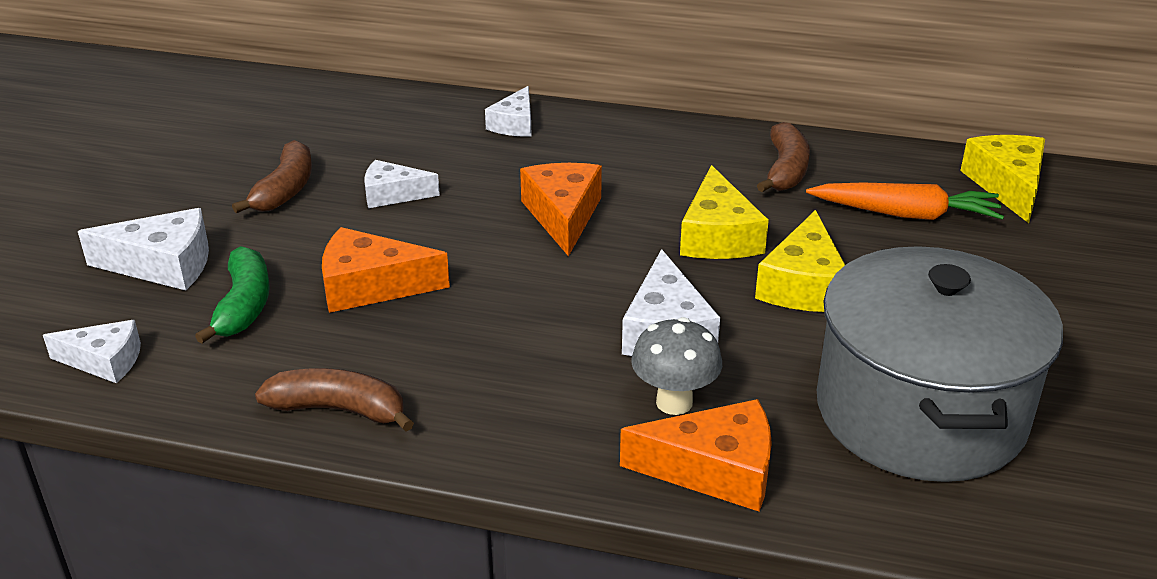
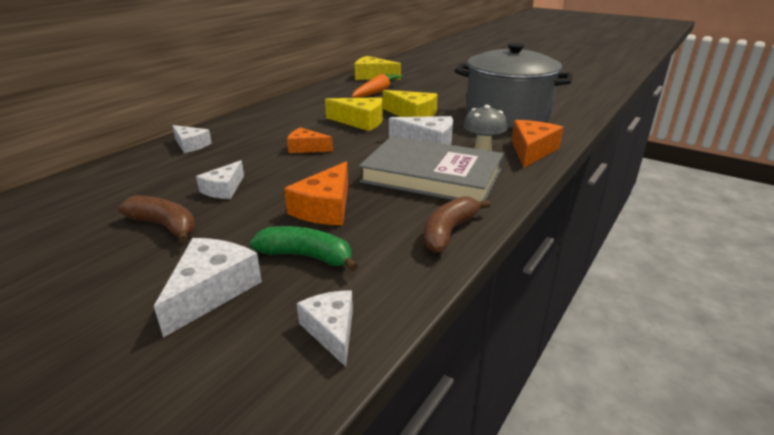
camera: 70 degrees left, 5 degrees down
white cheese [43,320,141,383] -> white cheese turned 45 degrees counterclockwise [297,290,353,367]
orange cheese [520,163,602,257] -> orange cheese [287,127,333,153], size x0.66
brown banana [757,122,810,192] -> none
none -> grey book [359,136,504,202]

